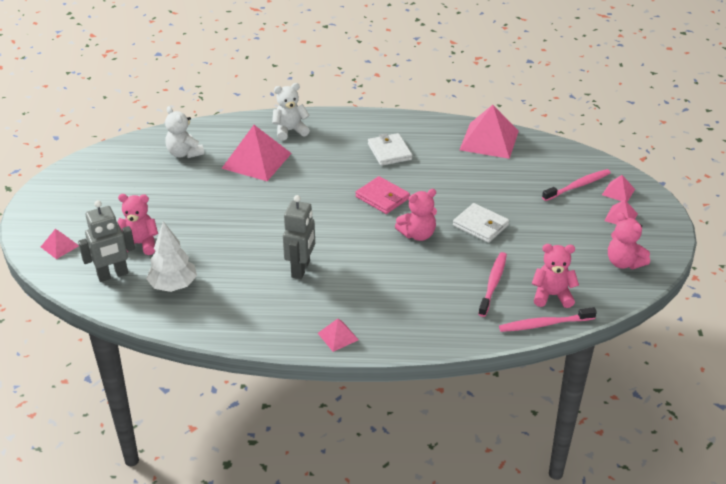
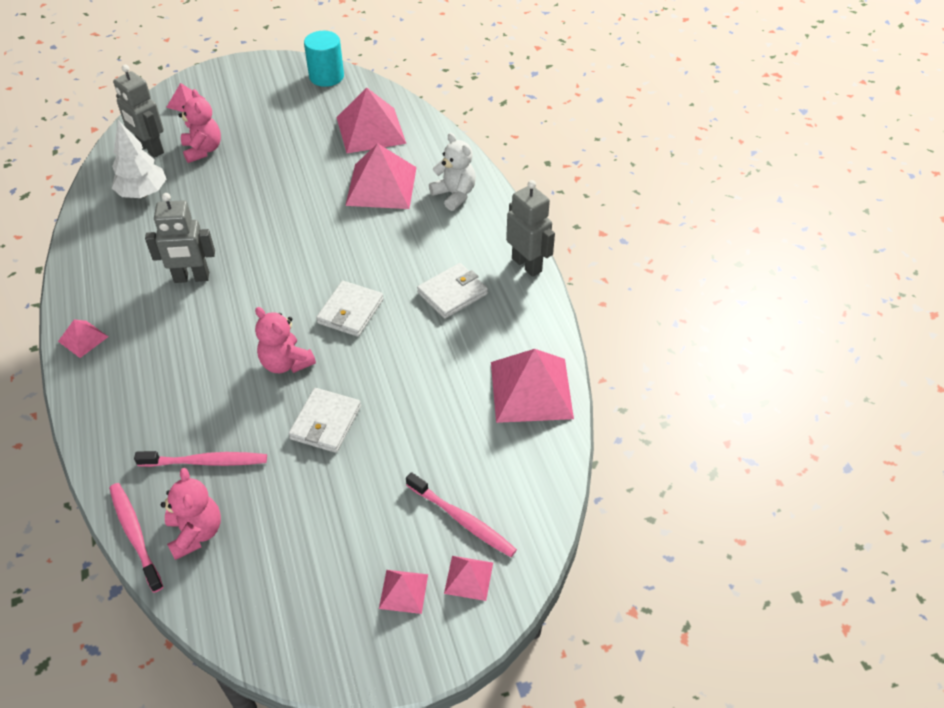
camera: 70 degrees right, 10 degrees up
white teddy bear [165,106,204,158] -> pink pyramid [336,88,406,153]
pink wallet [355,176,410,214] -> white wallet [316,281,384,337]
pink teddy bear [608,212,650,269] -> none
none -> turquoise cylinder [304,31,344,87]
none -> grey robot [506,180,555,277]

